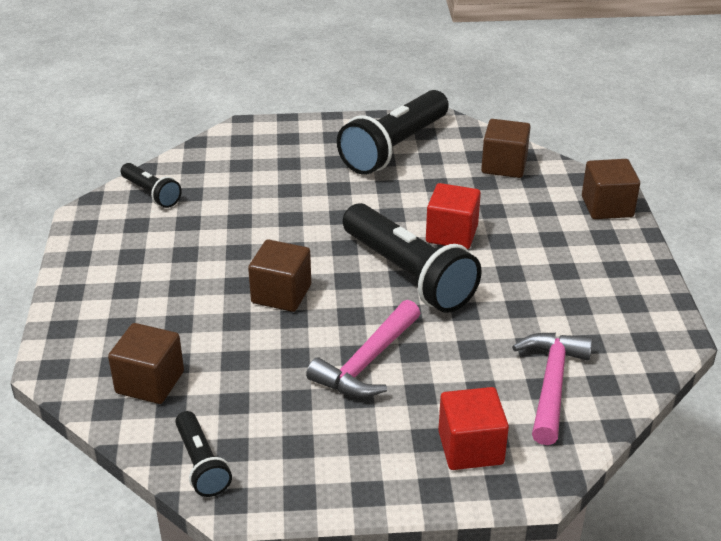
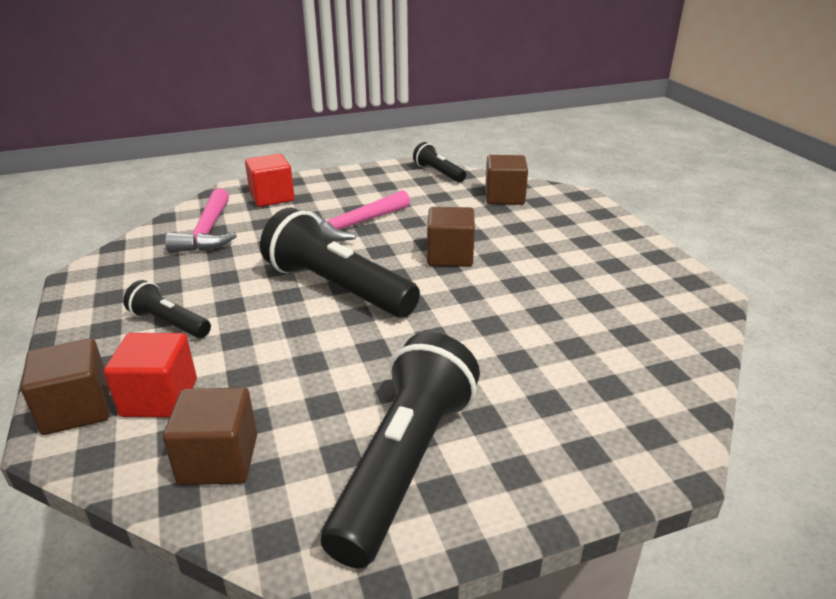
camera: 165 degrees right, 5 degrees down
black flashlight [121,163,182,208] -> black flashlight moved to [123,280,211,338]
pink hammer [306,300,421,398] -> pink hammer turned 150 degrees counterclockwise [308,190,410,241]
red cube [426,183,481,249] -> red cube moved to [104,333,197,418]

